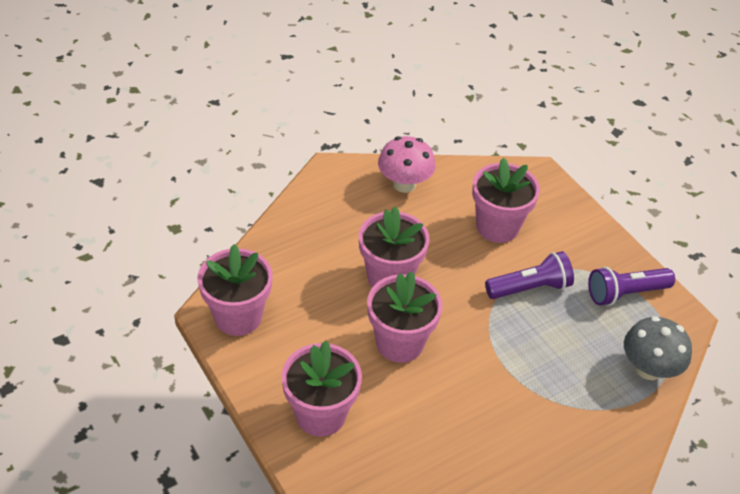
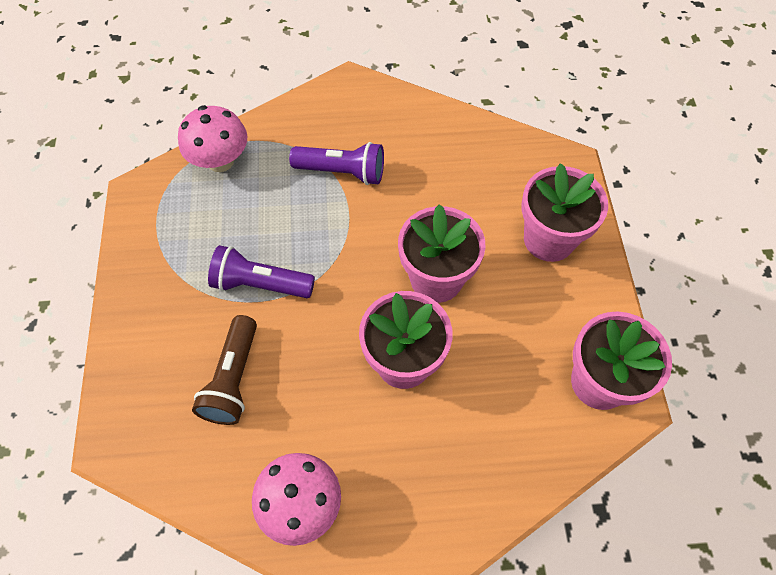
camera: 150 degrees left, 15 degrees up
pink flower pot [472,158,540,243] -> brown flashlight [192,315,257,425]
purple flashlight [588,267,675,306] -> purple flashlight moved to [289,142,384,185]
grey mushroom [624,316,692,380] -> pink mushroom [178,105,247,172]

